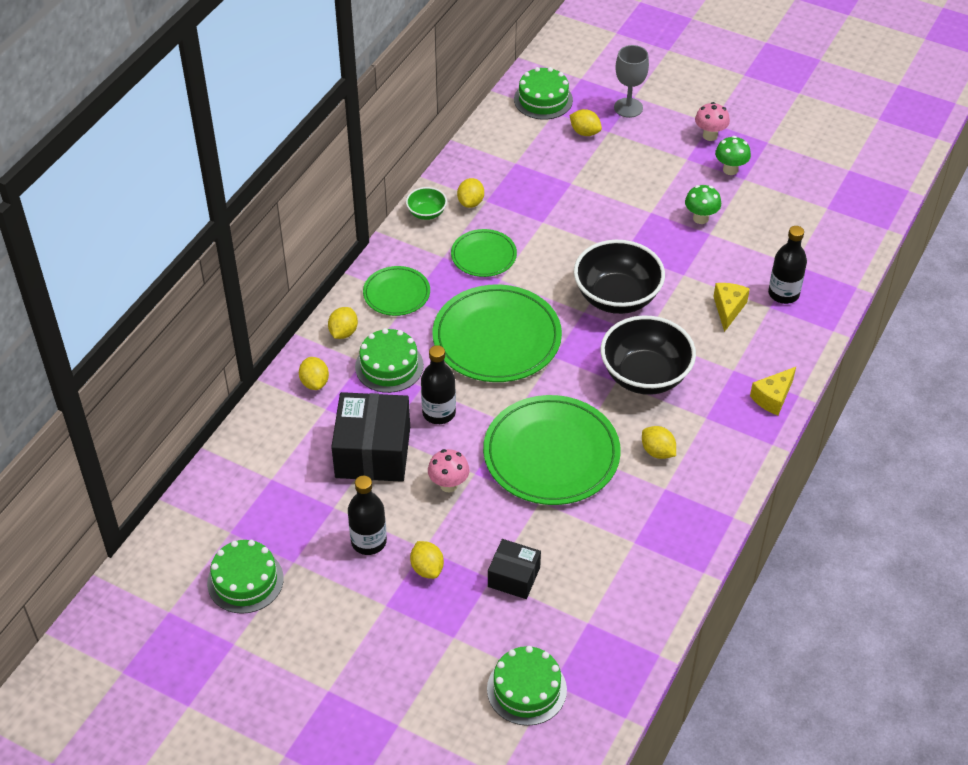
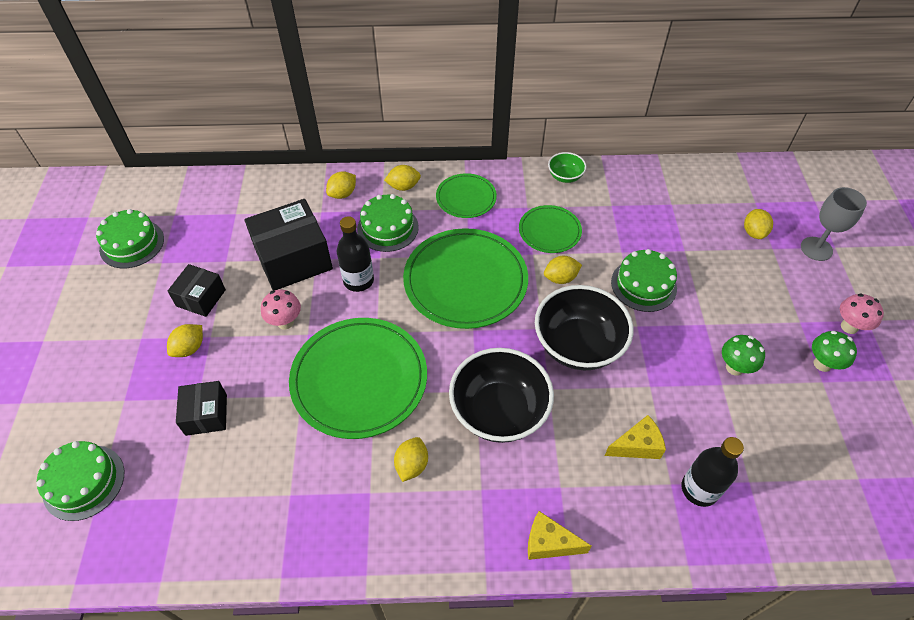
camera: 60 degrees right, 5 degrees up
black bottle [348,476,387,555] -> black box [168,264,226,317]
yellow lemon [457,178,484,208] -> yellow lemon moved to [544,256,582,284]
green cake [514,67,573,120] -> green cake moved to [611,249,677,312]

